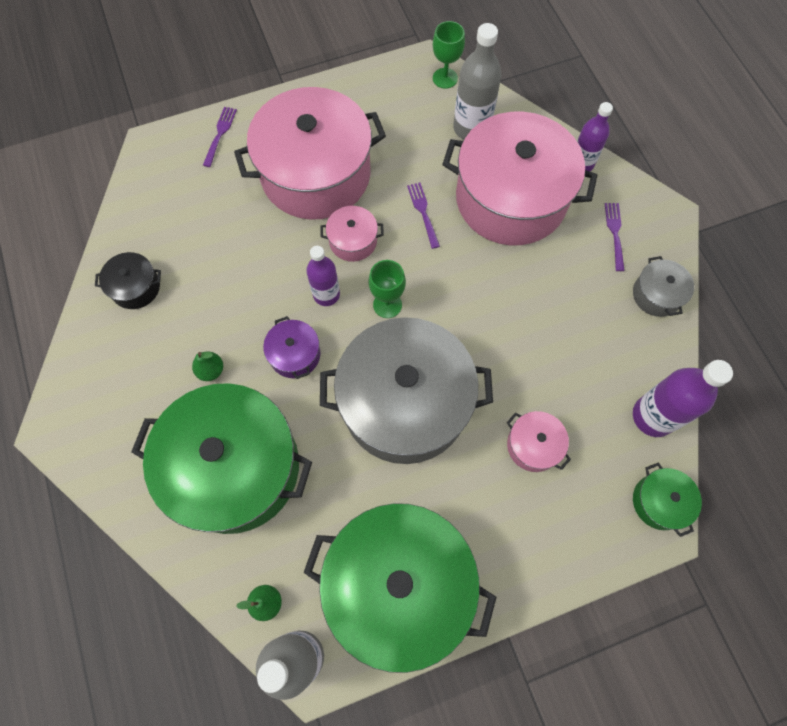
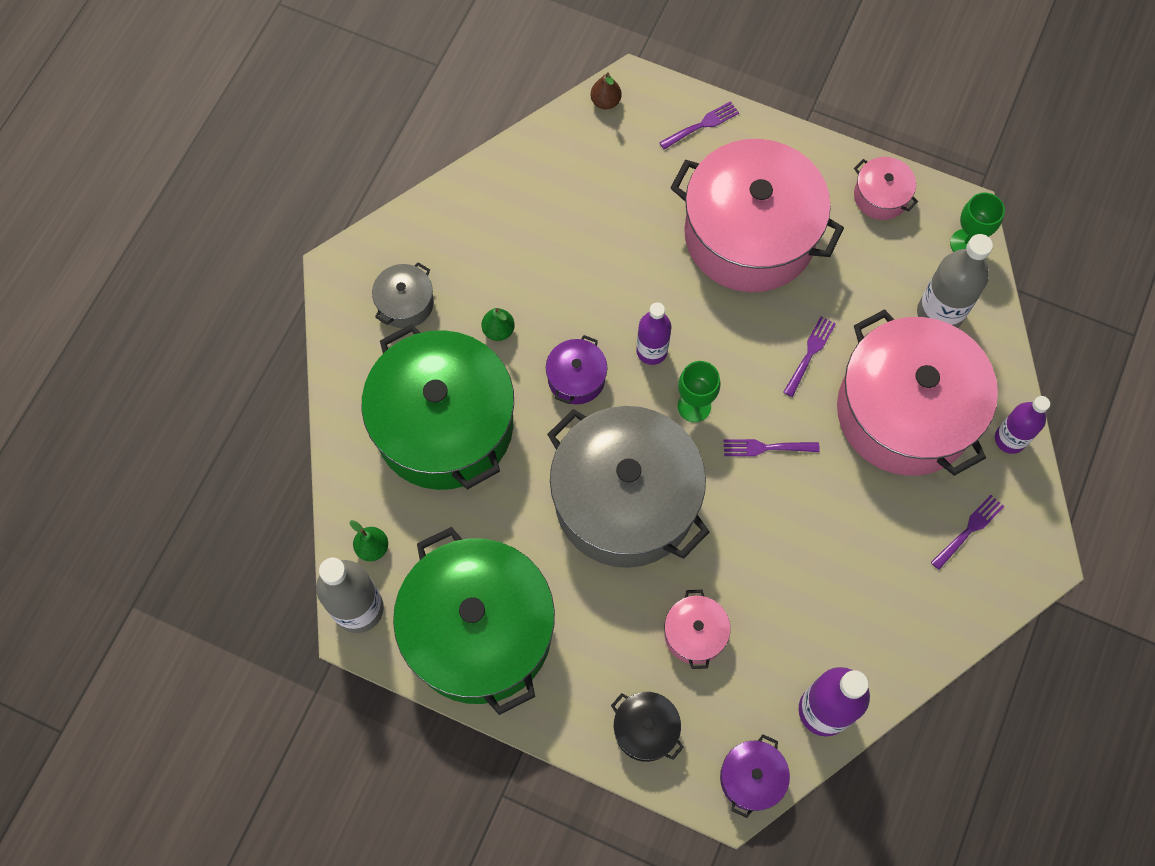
camera: 45 degrees right, 0 degrees up
black pot [95,252,161,309] -> black pot moved to [611,692,684,762]
pink pot [320,206,384,262] -> pink pot moved to [854,157,918,220]
grey pot [633,256,694,317] -> grey pot moved to [372,262,434,328]
green pot [633,462,702,537] -> purple pot [720,734,790,818]
none -> brown pear [591,72,622,109]
none -> purple fork [724,439,820,456]

